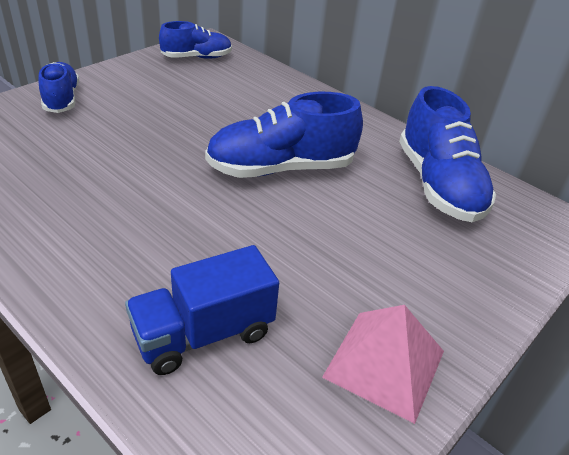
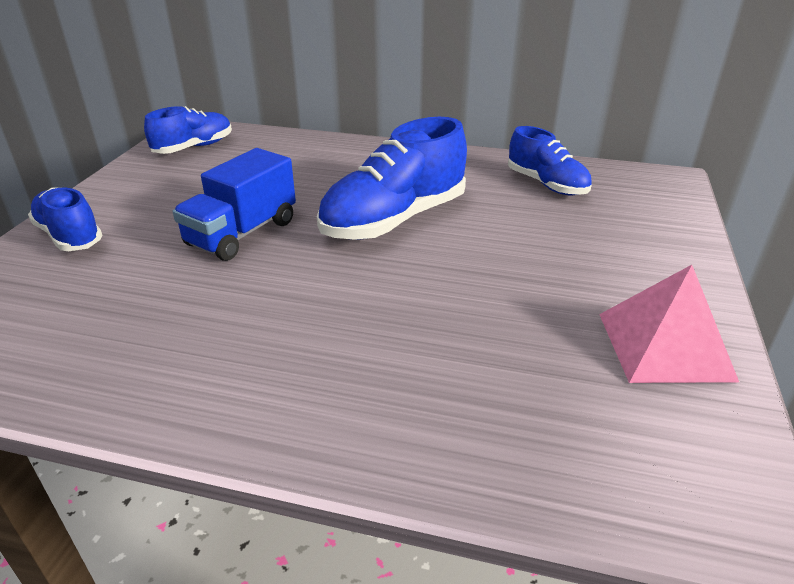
camera: 25 degrees left, 5 degrees down
blue truck [125,245,279,375] -> blue truck moved to [173,148,296,261]
blue shoe [399,86,496,222] -> blue shoe [508,126,592,195], size x0.61

